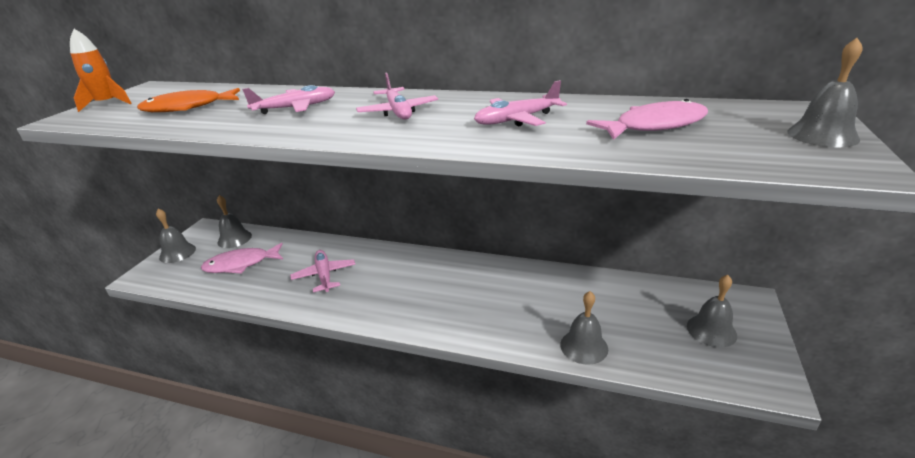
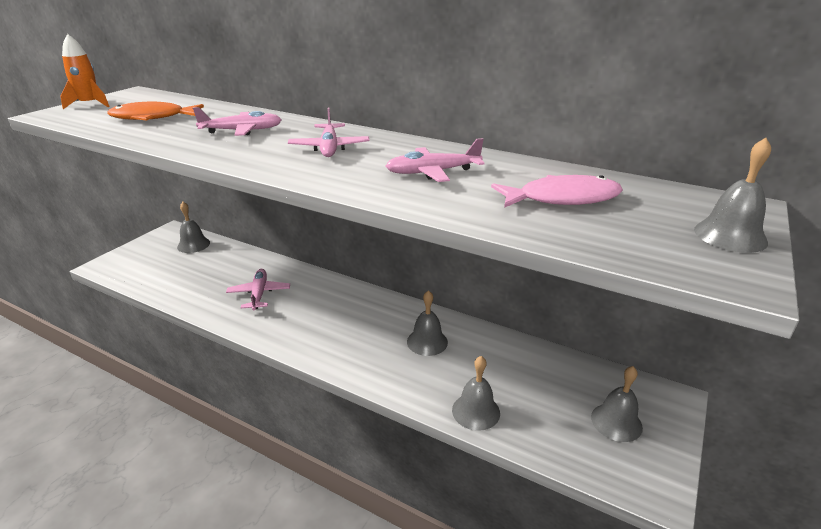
camera: 10 degrees right, 0 degrees up
grey bell [156,208,196,263] -> grey bell moved to [407,290,448,356]
pink fish [201,243,283,274] -> none

